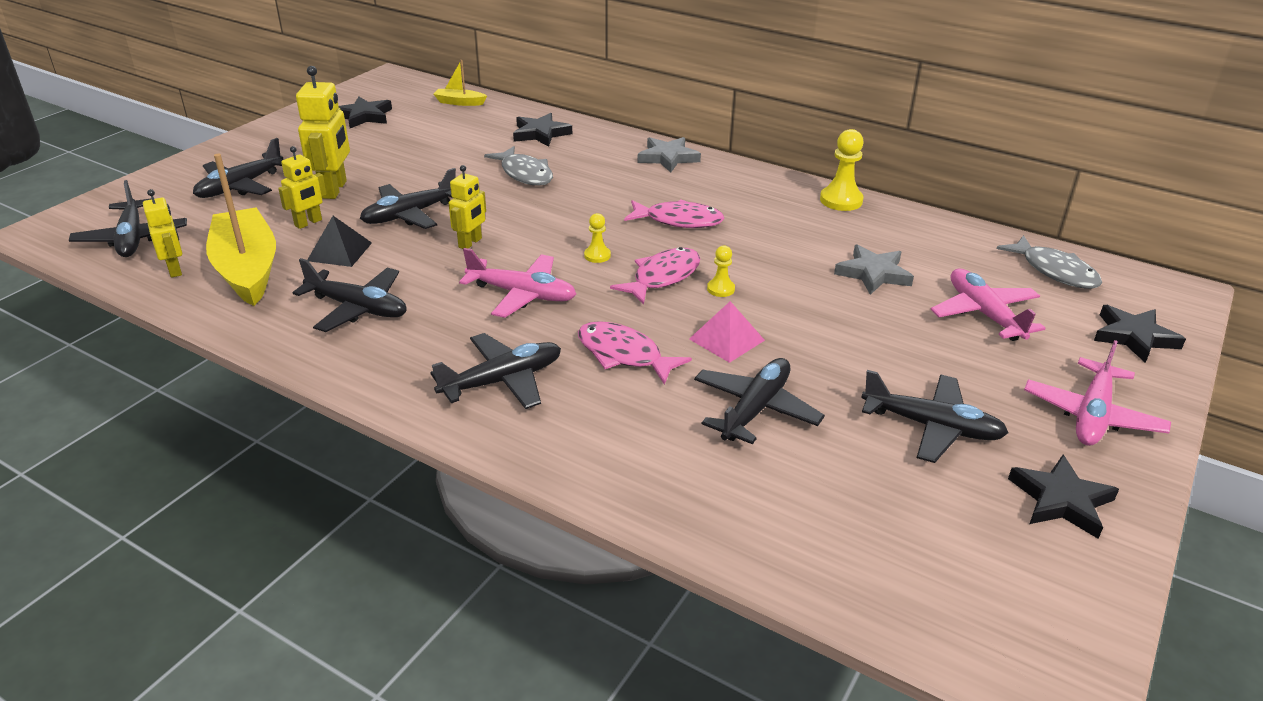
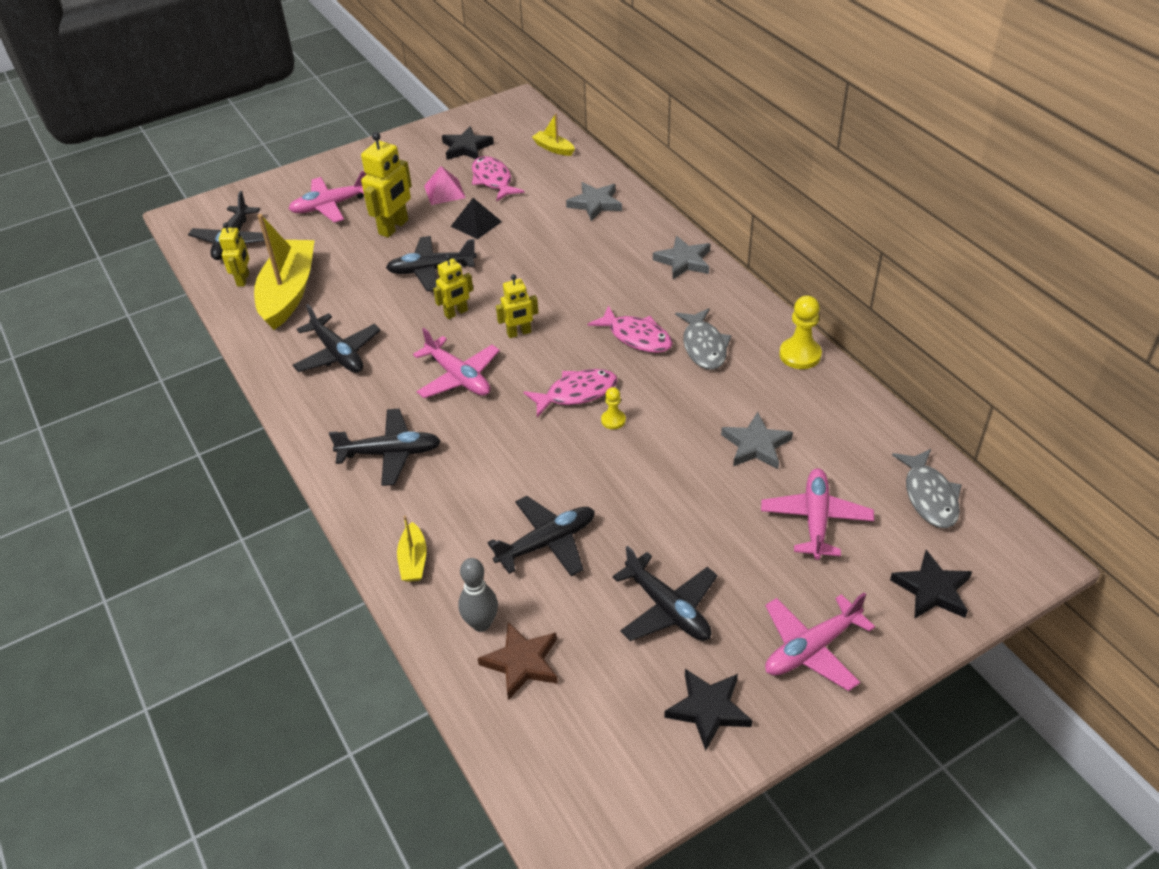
camera: 30 degrees right, 10 degrees up
black plane [193,138,284,198] -> pink plane [289,171,367,223]
yellow robot [278,146,327,229] -> yellow robot moved to [496,274,538,338]
black pyramid [307,216,372,267] -> black pyramid moved to [451,198,502,240]
grey fish [484,146,553,186] -> grey fish moved to [675,308,731,370]
black star [513,113,572,147] -> grey star [566,182,622,221]
pink fish [578,321,692,385] -> pink fish moved to [472,156,525,202]
yellow pawn [584,213,611,263] -> none
pink pyramid [689,301,765,363] -> pink pyramid moved to [424,166,466,205]
none -> yellow boat [397,516,427,582]
none -> grey bowling pin [458,558,498,632]
none -> brown star [477,622,558,700]

